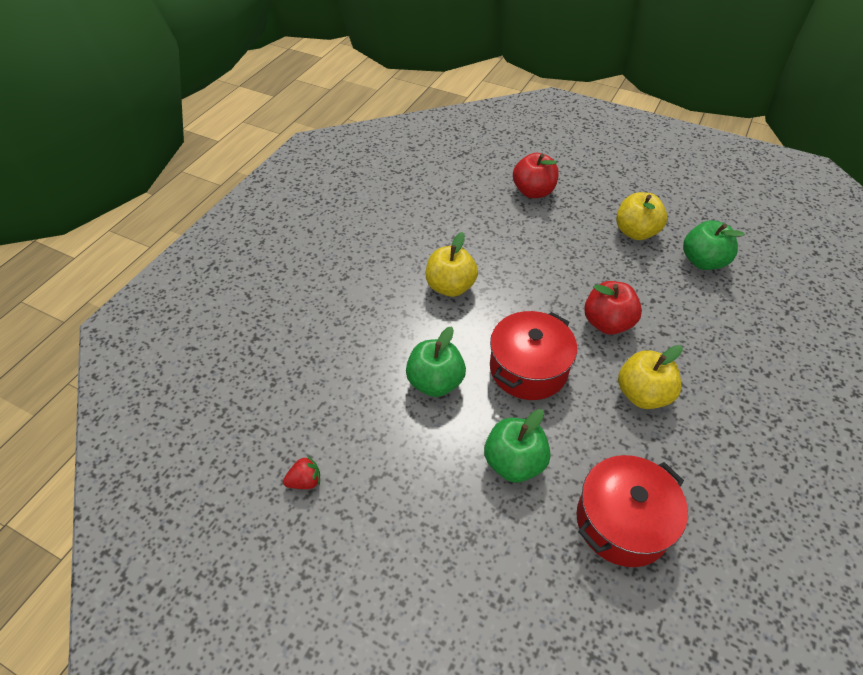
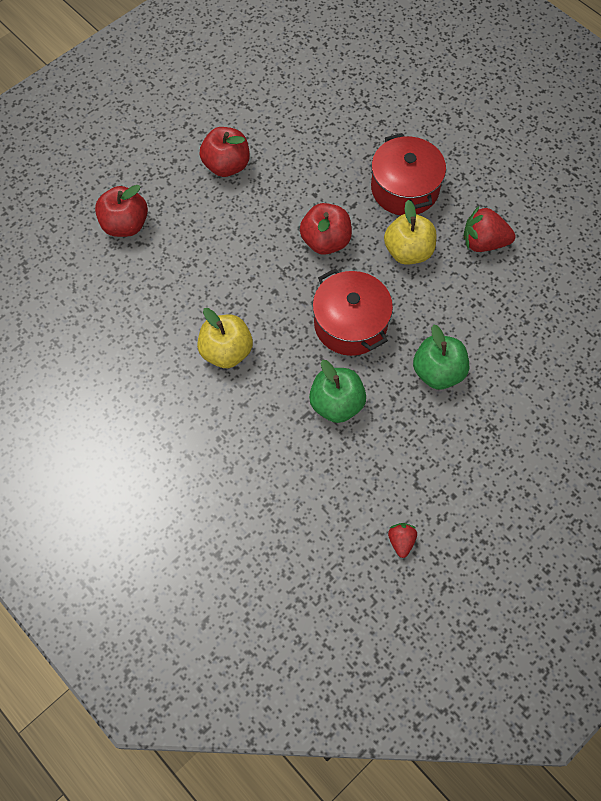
camera: 70 degrees left, 15 degrees up
red pot [576,455,688,567] -> red pot moved to [371,133,446,215]
yellow apple [616,192,667,240] -> red apple [199,127,250,177]
green apple [683,220,745,270] -> none
none -> red strawberry [463,206,516,252]

